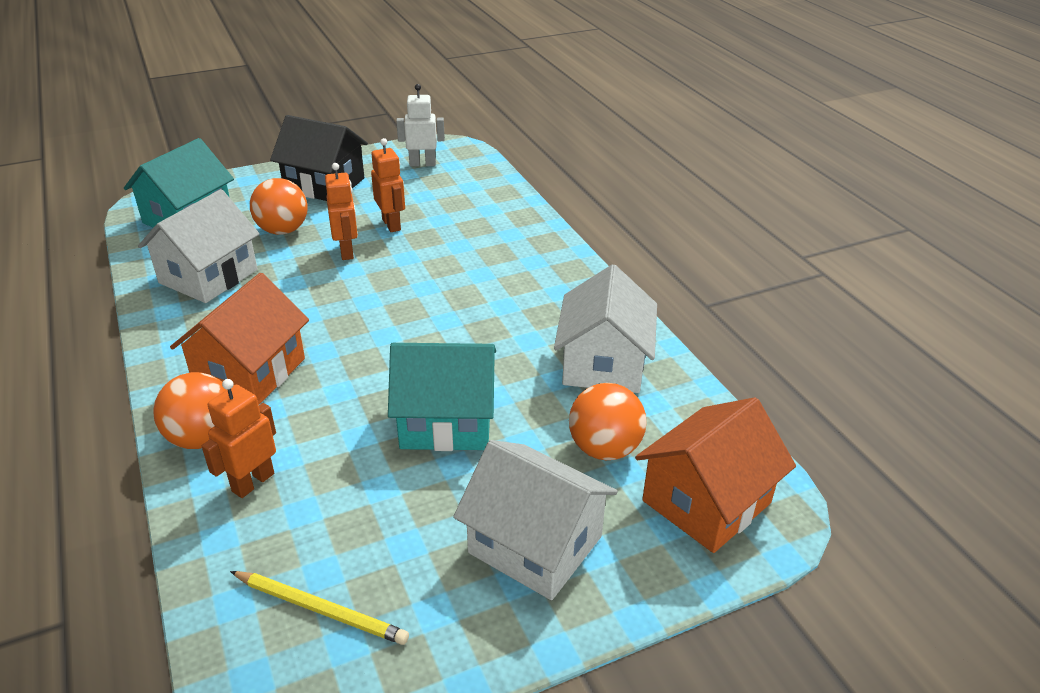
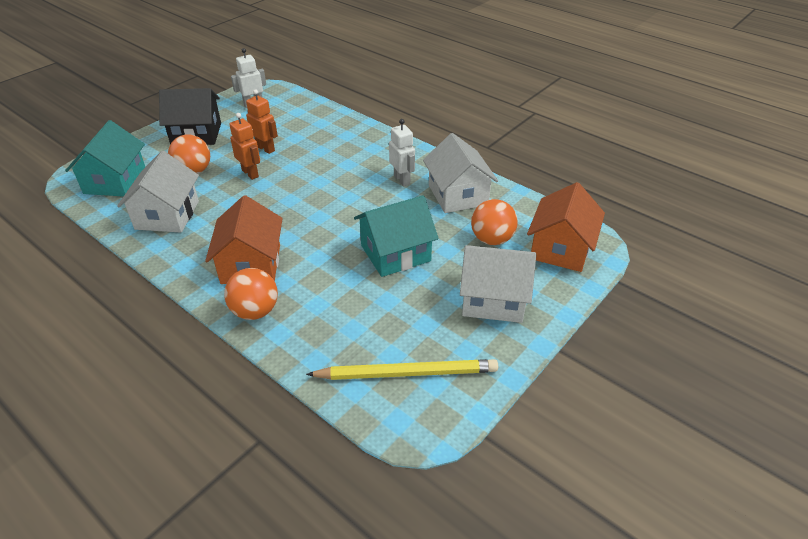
camera: 25 degrees left, 5 degrees up
orange robot [202,379,276,498] -> none
yellow pencil [230,571,409,645] -> yellow pencil [306,359,498,380], size x1.52
none -> white robot [389,119,415,187]

